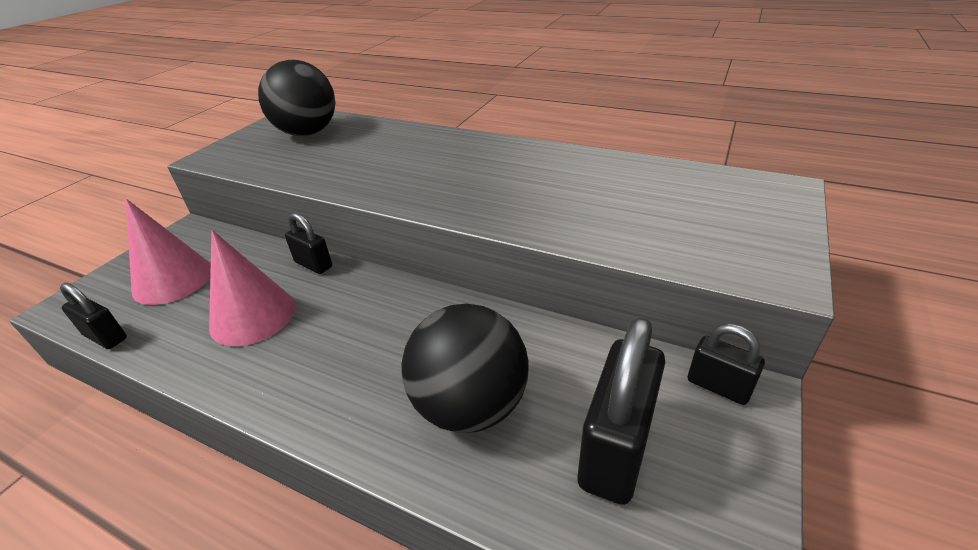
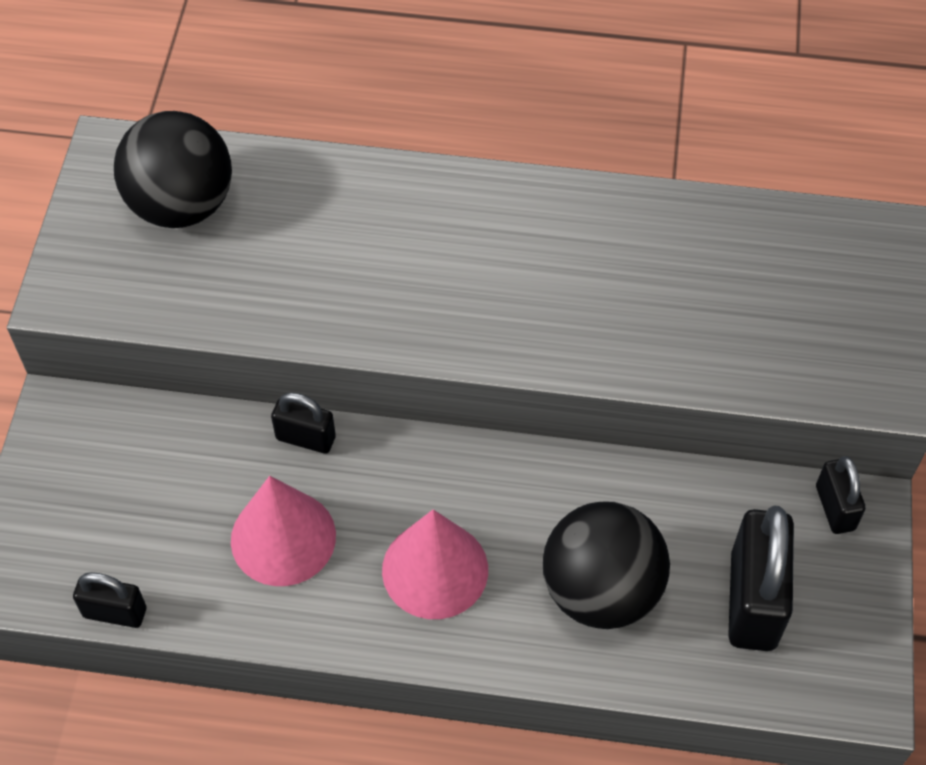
camera: 20 degrees left, 20 degrees up
pink cone [126,199,211,305] -> pink cone moved to [382,510,488,619]
black padlock [688,324,765,405] -> black padlock turned 60 degrees clockwise [816,456,866,534]

